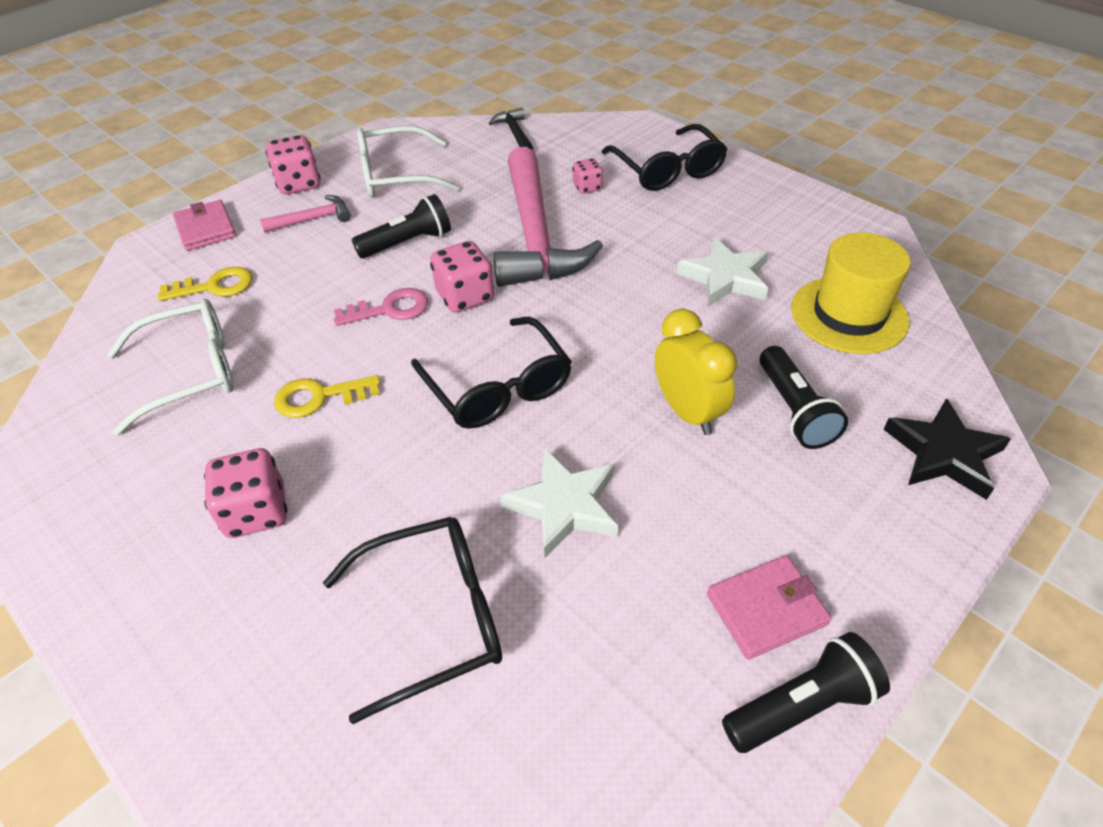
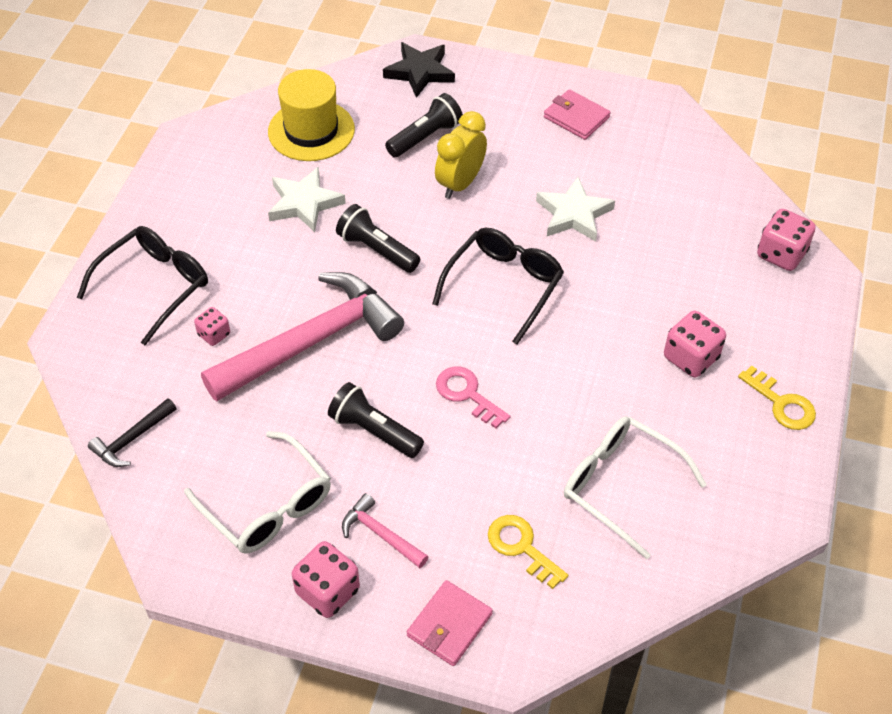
camera: 120 degrees left, 5 degrees up
yellow key [274,375,380,418] -> yellow key moved to [738,366,816,430]
black glasses [323,517,502,724] -> none
pink dice [430,241,494,312] -> pink dice moved to [757,209,816,271]
black flashlight [722,632,890,753] -> black flashlight moved to [336,204,420,273]

